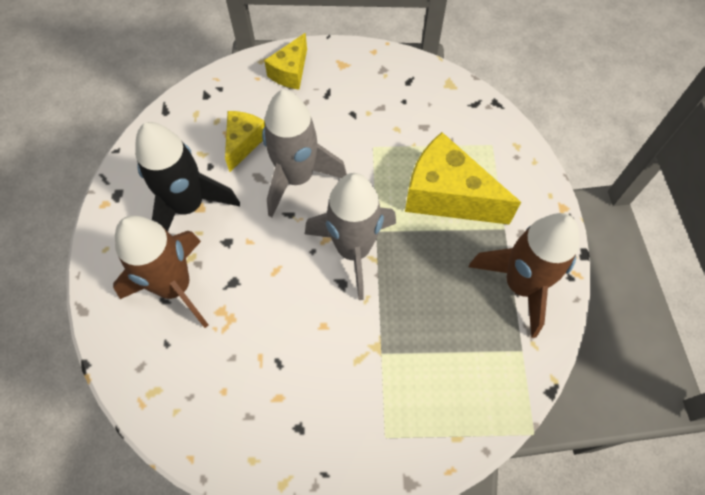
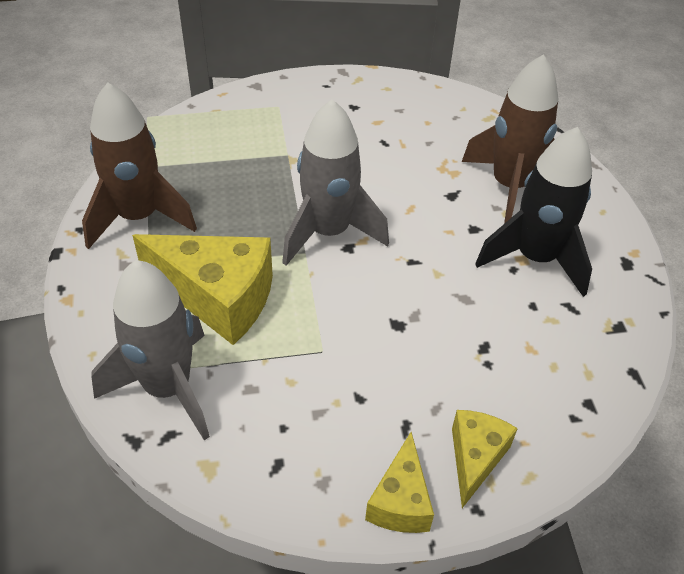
camera: 170 degrees right, 15 degrees down
yellow cheese [225,111,265,172] -> yellow cheese moved to [365,432,434,533]
grey rocket [262,90,347,217] -> grey rocket moved to [91,260,210,440]

